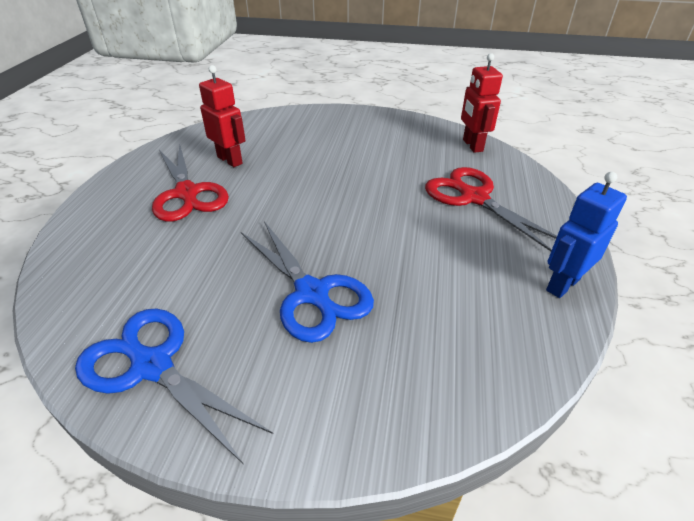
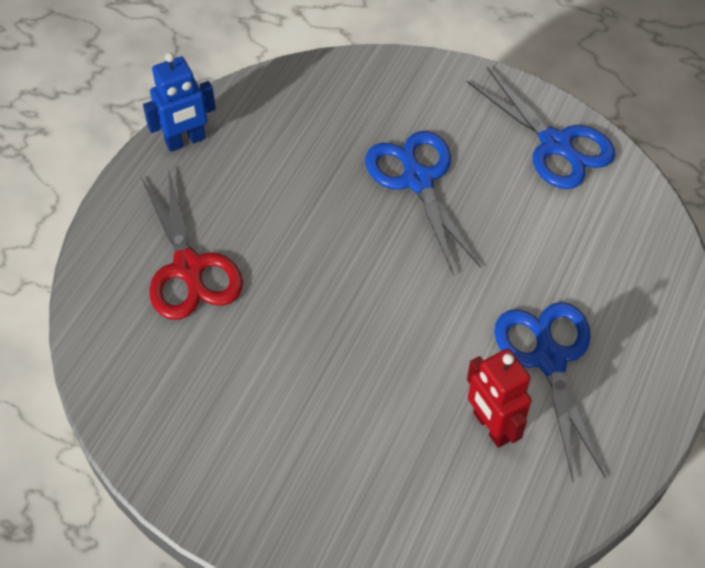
camera: 165 degrees left, 15 degrees up
red scissors [152,145,229,222] -> blue scissors [494,302,606,481]
red robot [461,53,503,153] -> none

